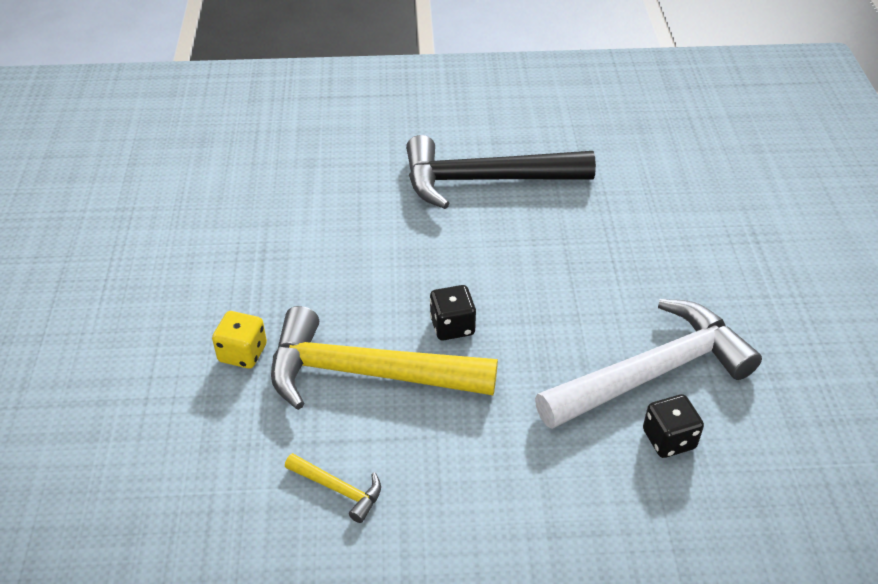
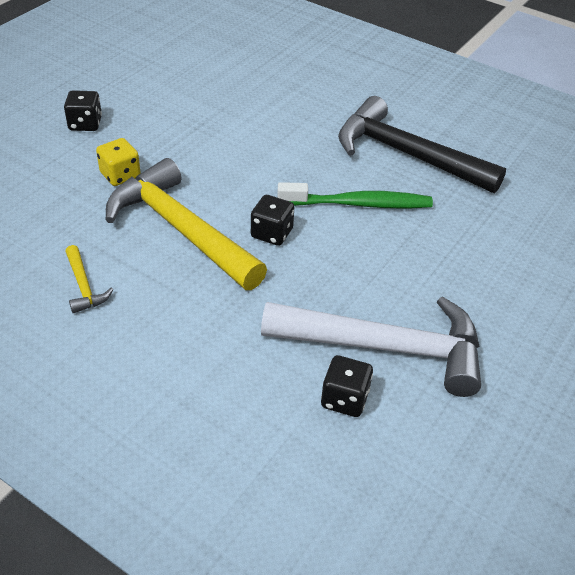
camera: 35 degrees right, 0 degrees up
none -> black dice [64,90,102,131]
none -> green toothbrush [277,182,433,209]

